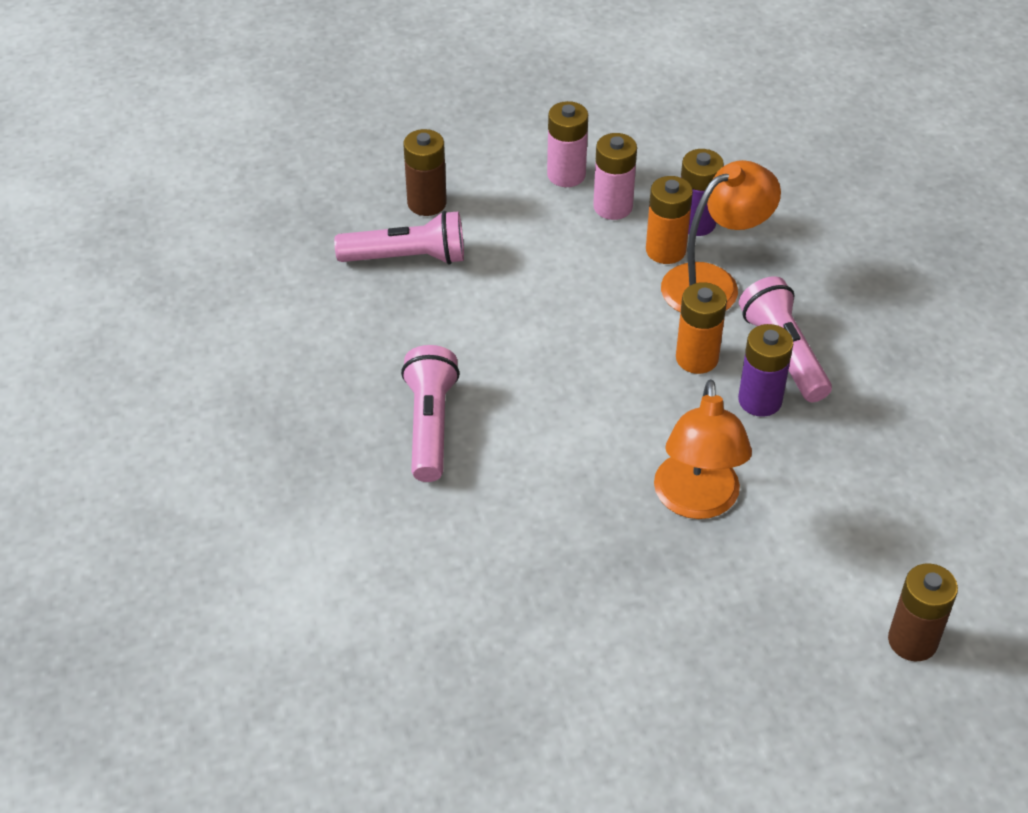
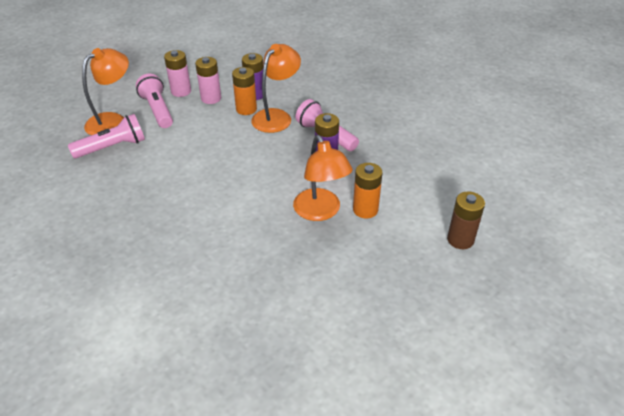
camera: 25 degrees left, 5 degrees down
pink flashlight [401,345,460,482] -> pink flashlight moved to [136,74,173,128]
brown battery [403,129,447,216] -> orange lamp [82,48,129,135]
orange battery [676,282,727,374] -> orange battery moved to [353,163,382,219]

